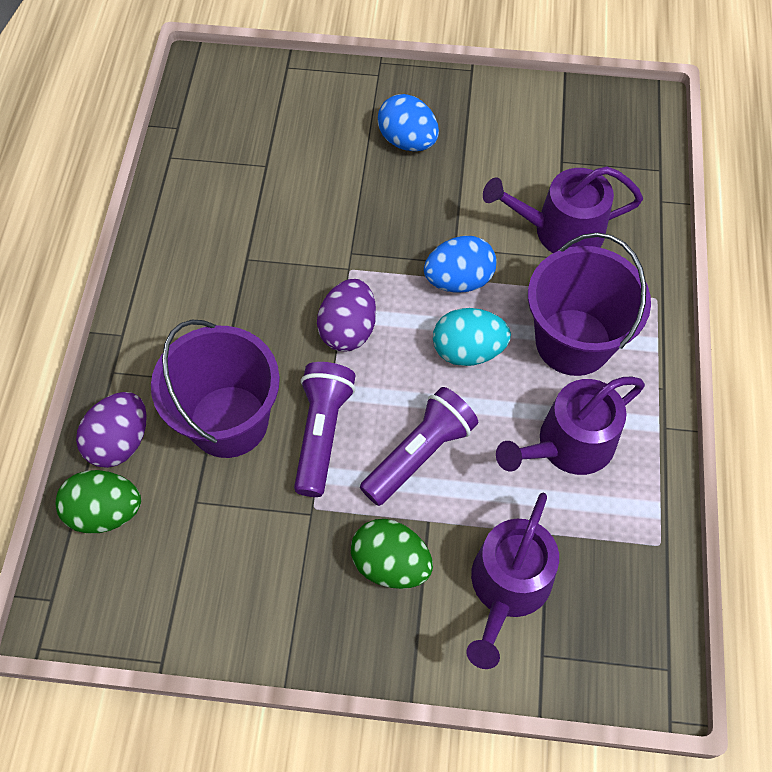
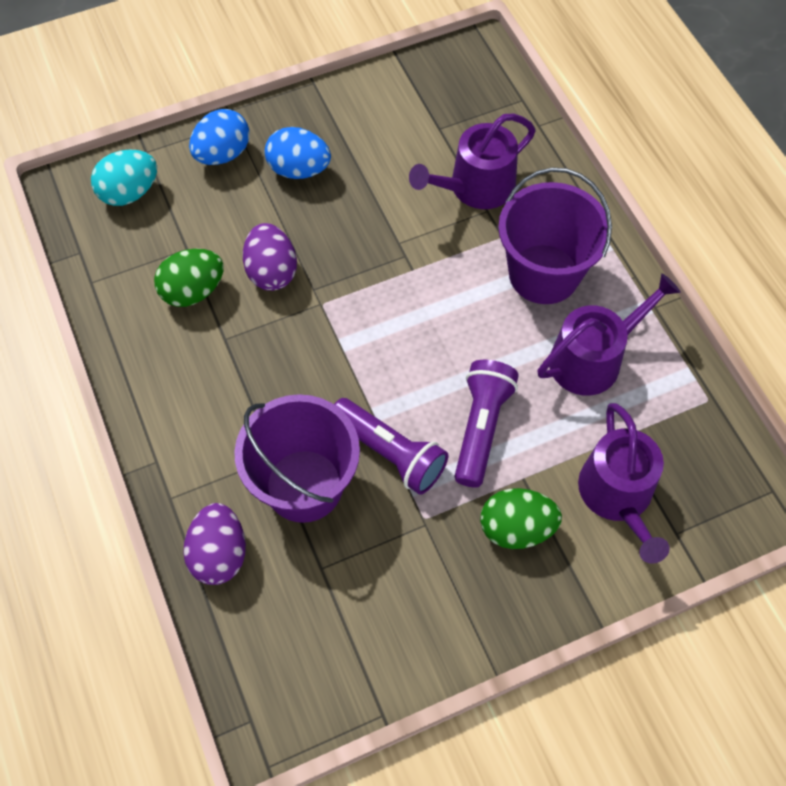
camera: 30 degrees left, 0 degrees up
green egg [55,470,141,533] -> green egg moved to [154,249,224,307]
purple flashlight [294,362,356,497] -> purple flashlight turned 150 degrees clockwise [334,398,448,495]
purple egg [317,279,376,351] -> purple egg moved to [243,223,297,291]
blue egg [424,236,497,293] -> blue egg moved to [189,109,249,165]
turquoise egg [433,308,511,366] -> turquoise egg moved to [91,150,157,206]
purple watering can [496,376,645,475] -> purple watering can turned 150 degrees counterclockwise [538,273,681,396]

